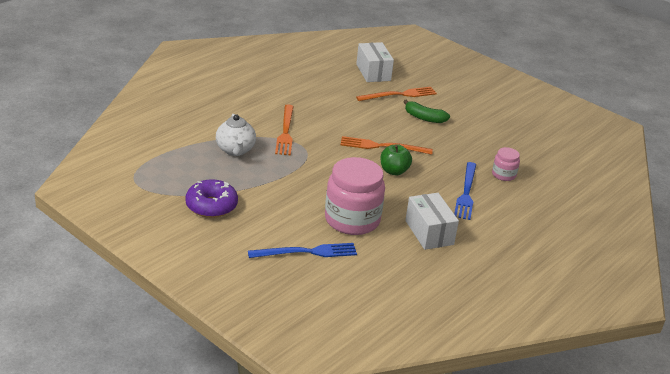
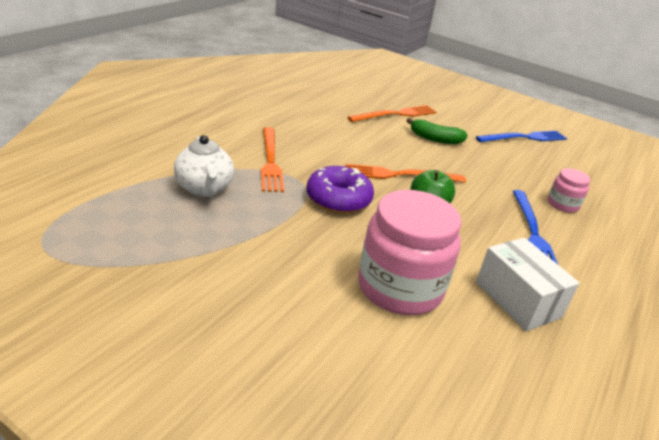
camera: 10 degrees left, 0 degrees up
purple donut [185,179,238,218] -> purple donut moved to [306,166,374,214]
blue fork [248,243,357,258] -> blue fork moved to [476,131,567,142]
white box [356,42,394,82] -> none

